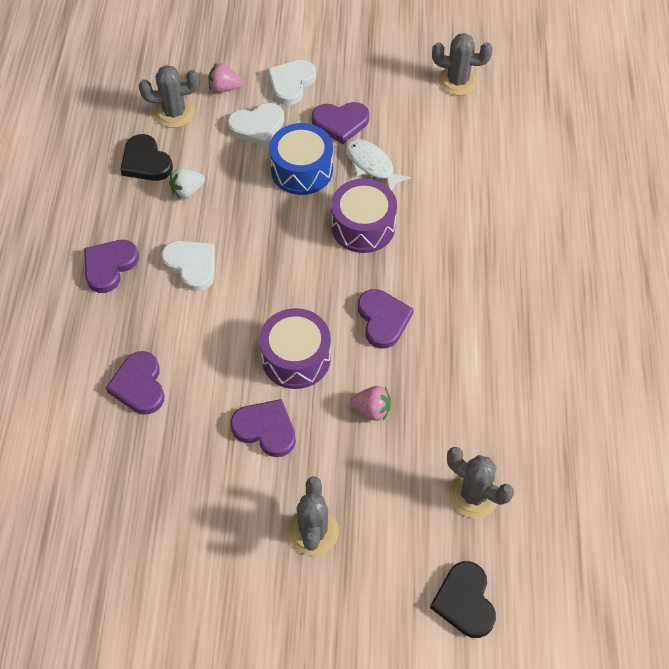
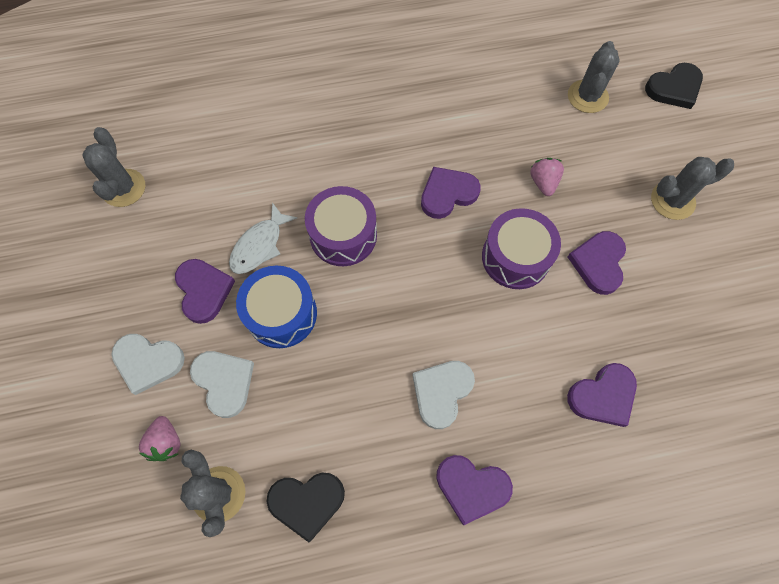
camera: 105 degrees left, 10 degrees up
black heart [120,134,173,181] -> black heart turned 45 degrees clockwise [267,472,345,542]
white strawberry [169,168,205,199] -> none

